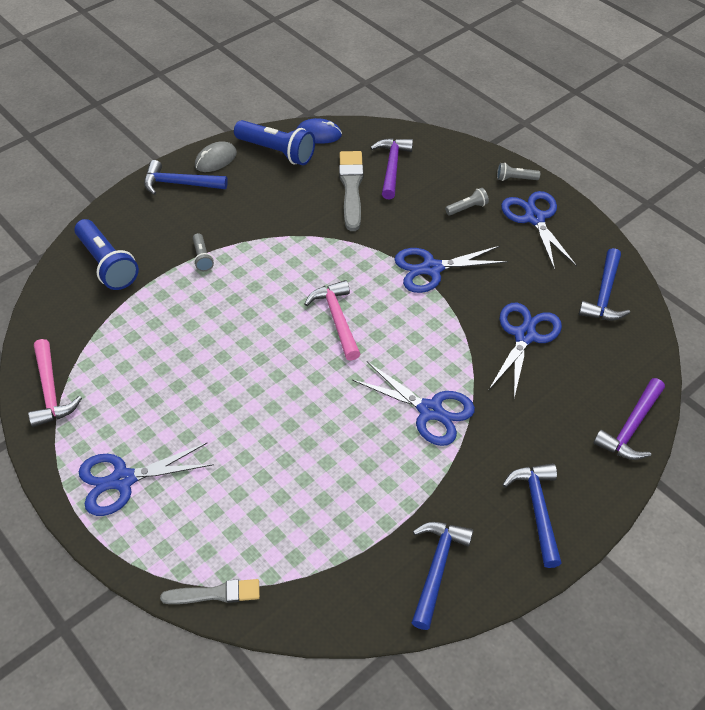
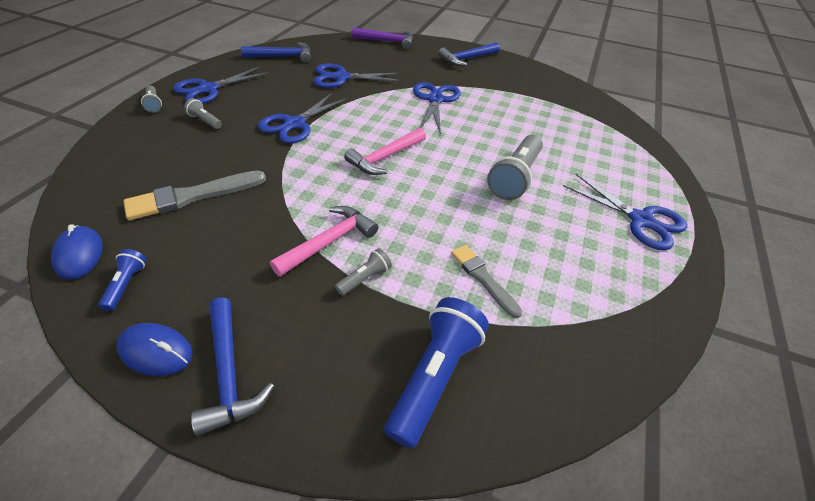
camera: 120 degrees left, 5 degrees down
pink hammer [28,339,82,427] -> pink hammer moved to [270,206,379,277]
grey brush [160,579,260,604] -> grey brush moved to [451,245,522,318]
grey mouse [195,141,237,172] -> blue mouse [116,323,192,376]
blue flashlight [234,120,315,165] -> blue flashlight [98,249,147,311], size x0.49
purple hammer [370,138,413,199] -> none
blue scissors [394,246,508,293] -> blue scissors turned 75 degrees clockwise [258,93,348,143]
blue hammer [411,522,473,630] -> none
none -> grey flashlight [487,135,543,200]

